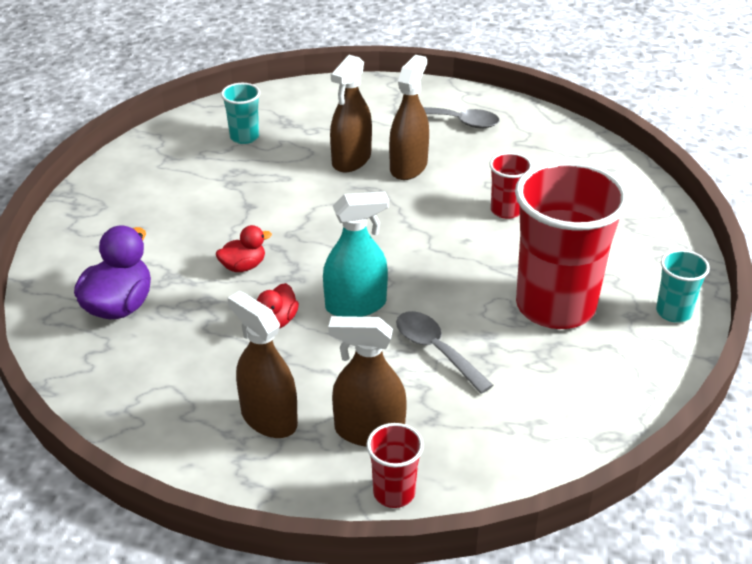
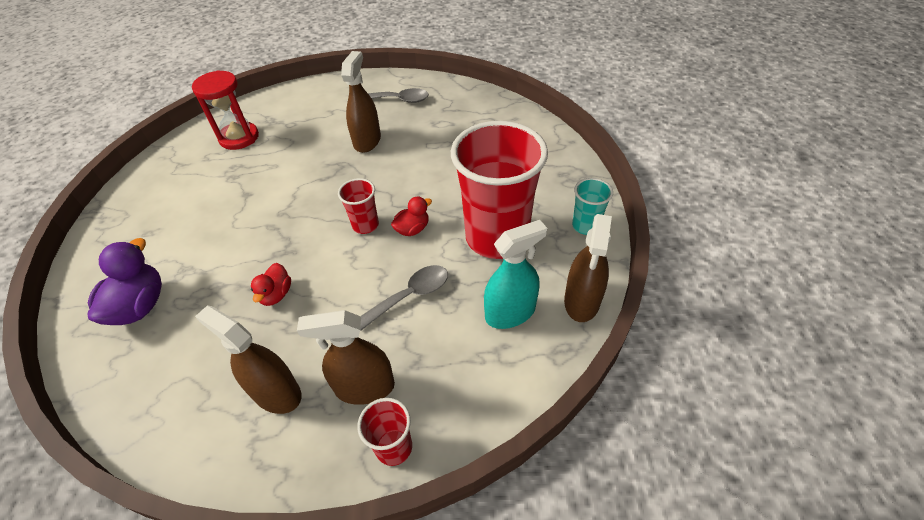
camera: 10 degrees left, 10 degrees up
red duck [216,225,272,272] -> red duck moved to [391,197,432,236]
turquoise cup [221,83,260,144] -> red hourglass [192,70,259,150]
turquoise spray bottle [323,192,389,317] -> turquoise spray bottle moved to [484,220,547,329]
brown spray bottle [330,55,372,172] -> brown spray bottle moved to [564,214,612,322]
grey spoon [396,311,494,394] -> grey spoon turned 105 degrees clockwise [360,265,448,331]
red cup [490,152,532,219] -> red cup moved to [338,178,379,234]

